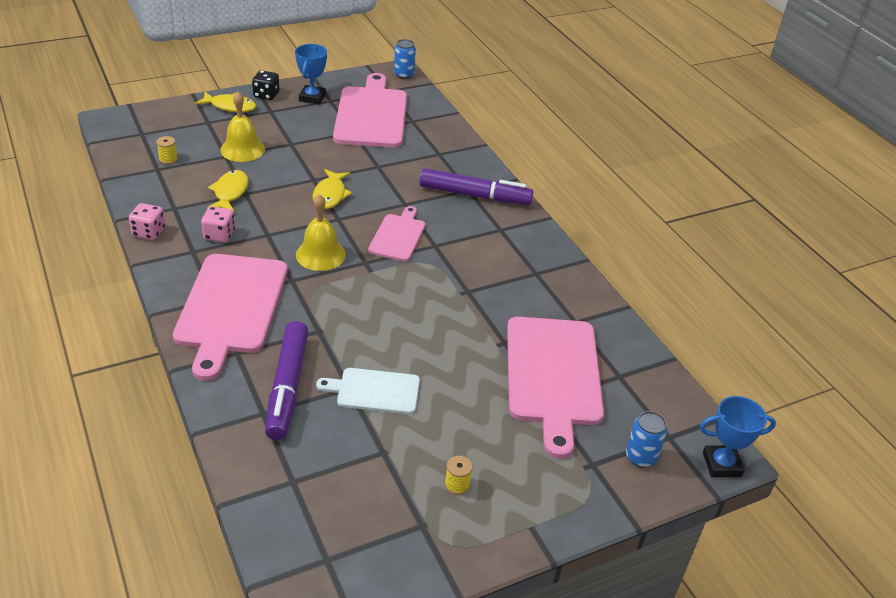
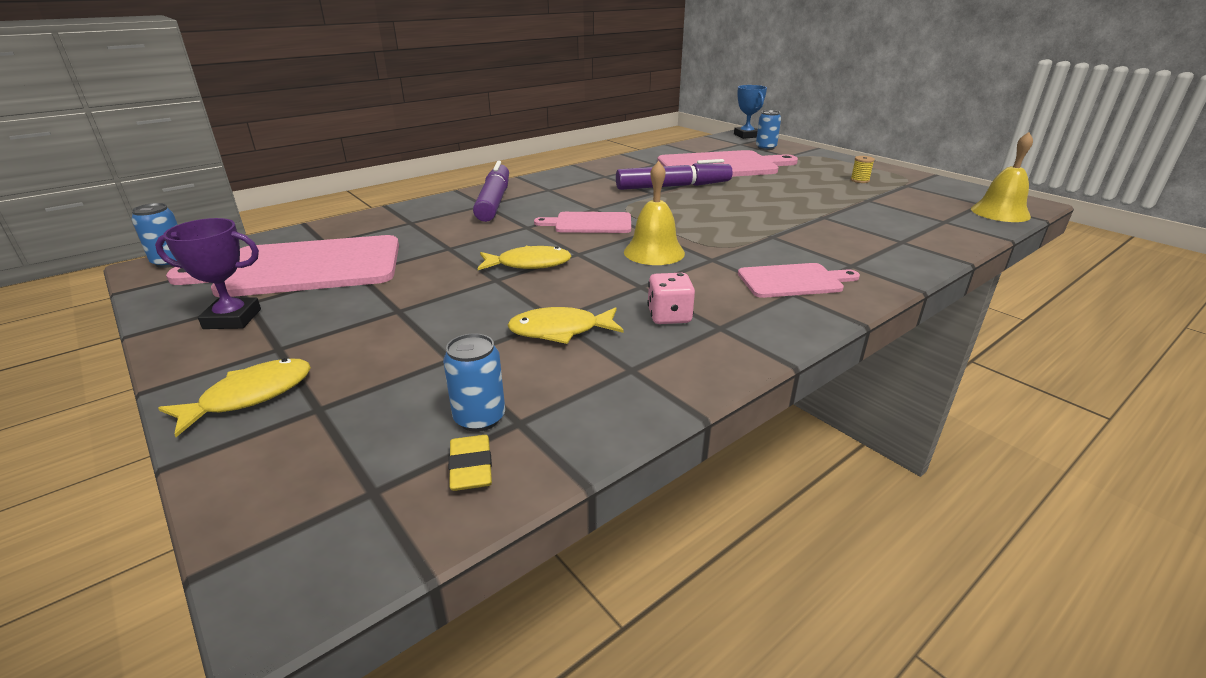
camera: 100 degrees left, 10 degrees down
pink dice [129,203,165,240] -> none
yellow spool [156,136,178,164] -> blue can [443,333,505,432]
pink cutting board [173,254,288,381] -> pink cutting board [738,263,860,298], size x0.54
yellow fish [195,92,256,112] -> yellow fish turned 45 degrees clockwise [158,358,311,437]
yellow bell [220,92,265,162] -> yellow bell moved to [971,132,1033,222]
black dice [252,70,279,100] -> none
purple marker [265,321,308,440] -> purple marker moved to [616,159,733,190]
blue trophy [295,44,327,104] -> purple trophy [155,218,261,329]
white cutting board [316,368,420,414] -> none
none -> yellow eraser [448,435,492,491]

